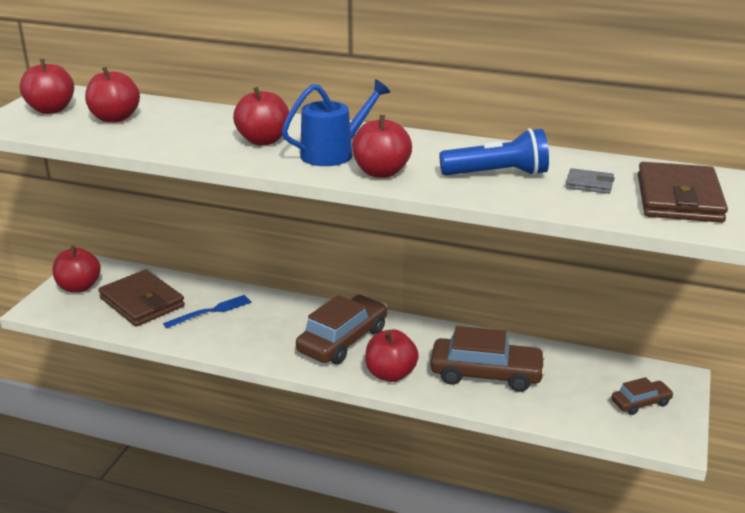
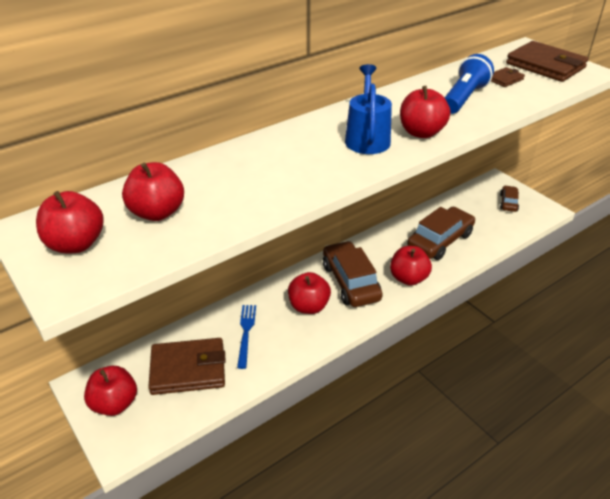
camera: 55 degrees left, 10 degrees up
red apple [233,87,289,145] -> red apple moved to [288,272,331,314]
grey wallet [566,168,615,194] -> brown wallet [491,67,525,87]

